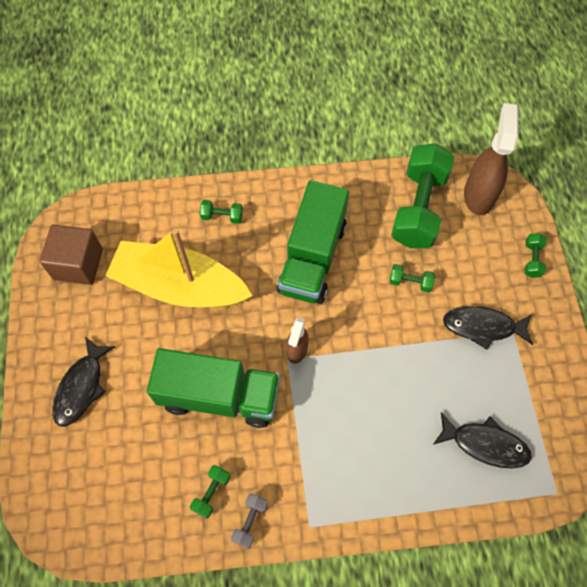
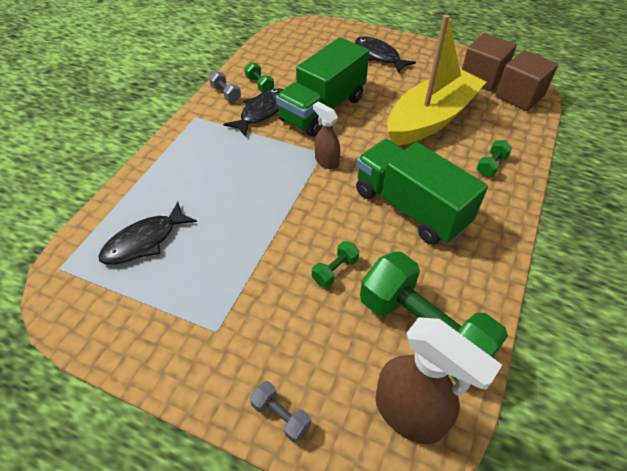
camera: 120 degrees right, 15 degrees down
black fish [443,306,533,350] -> black fish moved to [224,88,283,137]
green dumbbell [524,233,547,278] -> grey dumbbell [250,381,311,443]
none -> brown cube [495,50,558,111]

